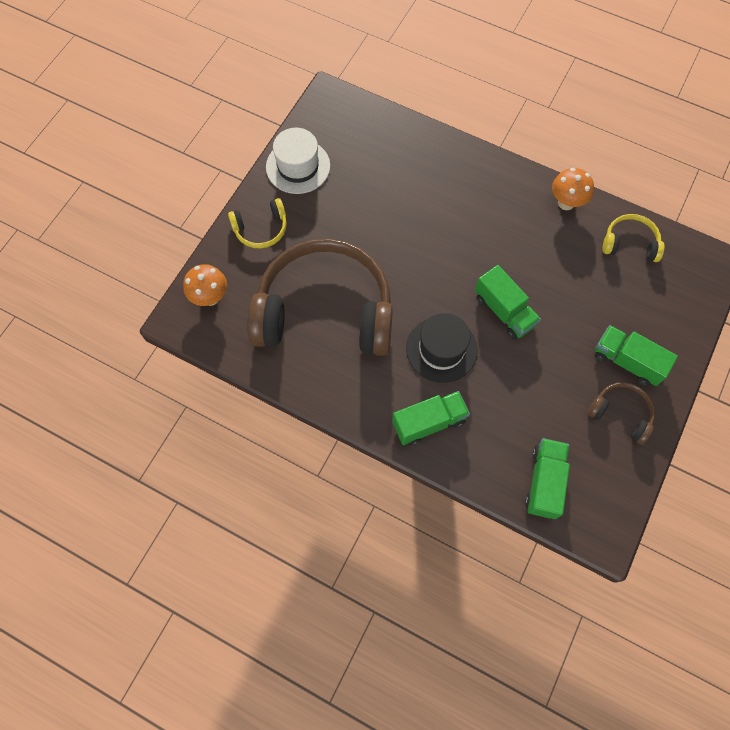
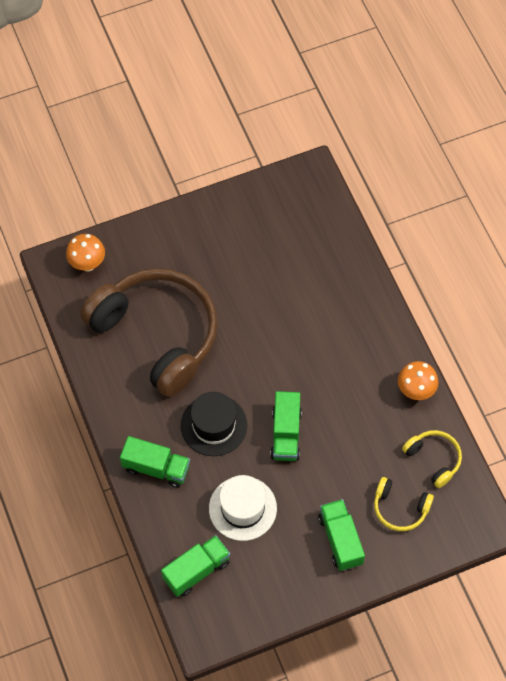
camera: 40 degrees right, 5 degrees down
yellow headphones [228,198,287,249] -> yellow headphones moved to [374,477,434,531]
white hat [266,128,330,194] -> white hat moved to [209,475,277,541]
brown headphones [588,382,655,445] -> none

